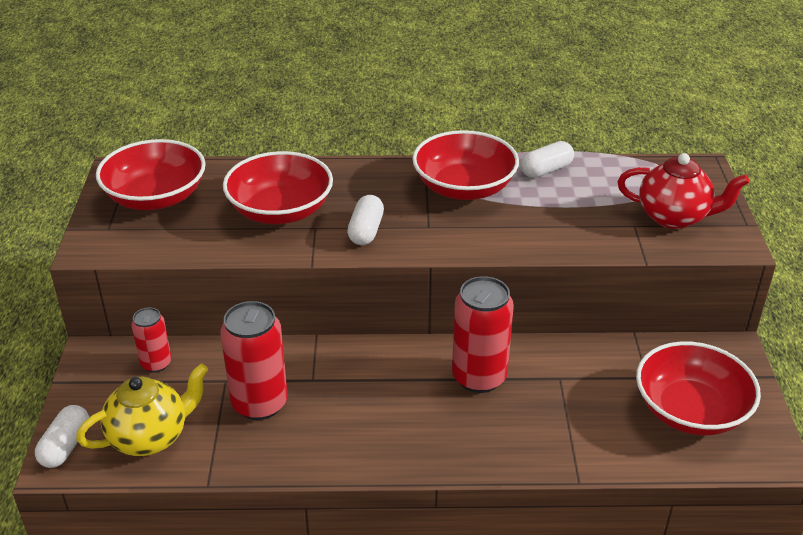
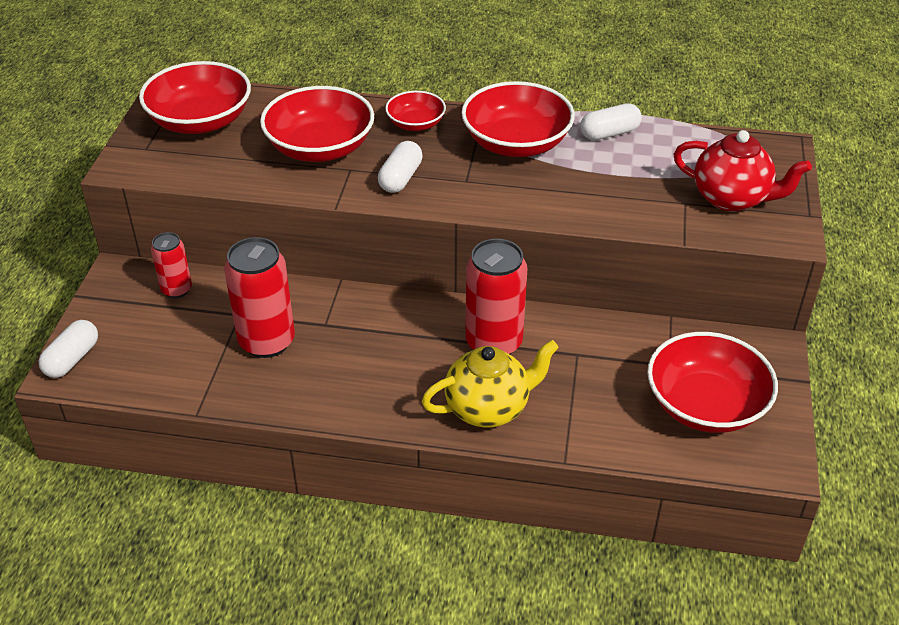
camera: 10 degrees right, 5 degrees up
yellow teapot [76,363,208,456] -> yellow teapot moved to [422,340,559,428]
none -> red bowl [385,91,446,131]

